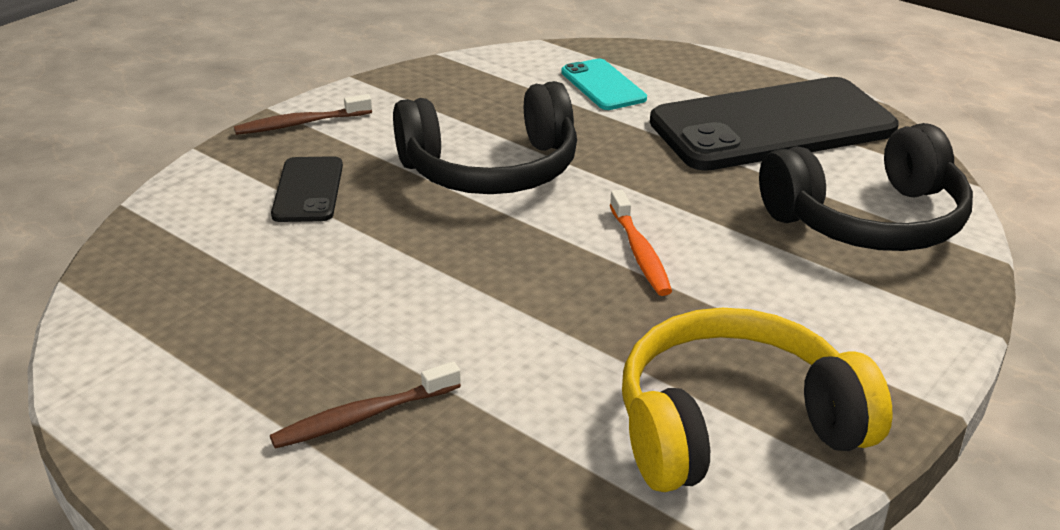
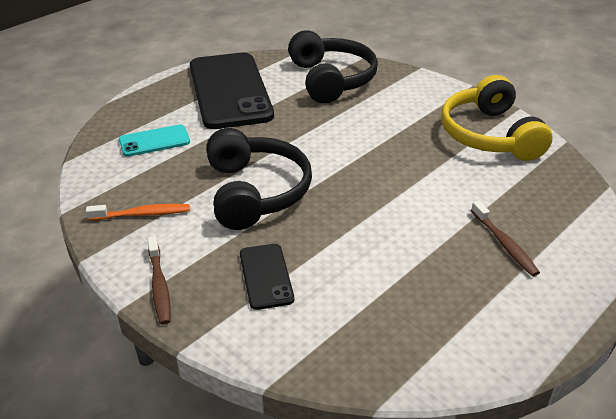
camera: 85 degrees left, 5 degrees up
black phone [271,156,343,222] -> black phone turned 75 degrees clockwise [240,244,294,310]
orange toothbrush [610,190,672,296] -> orange toothbrush moved to [86,204,190,220]

